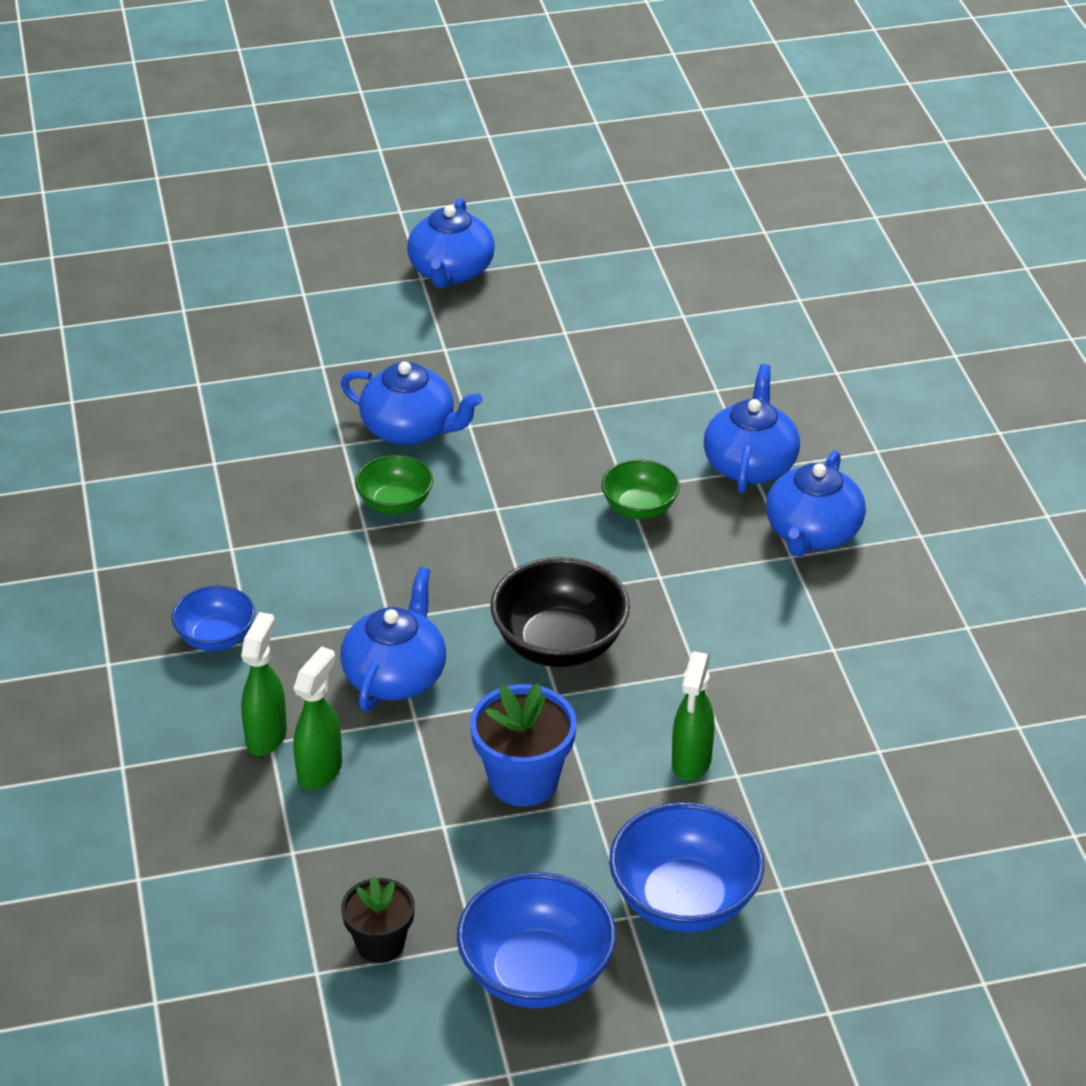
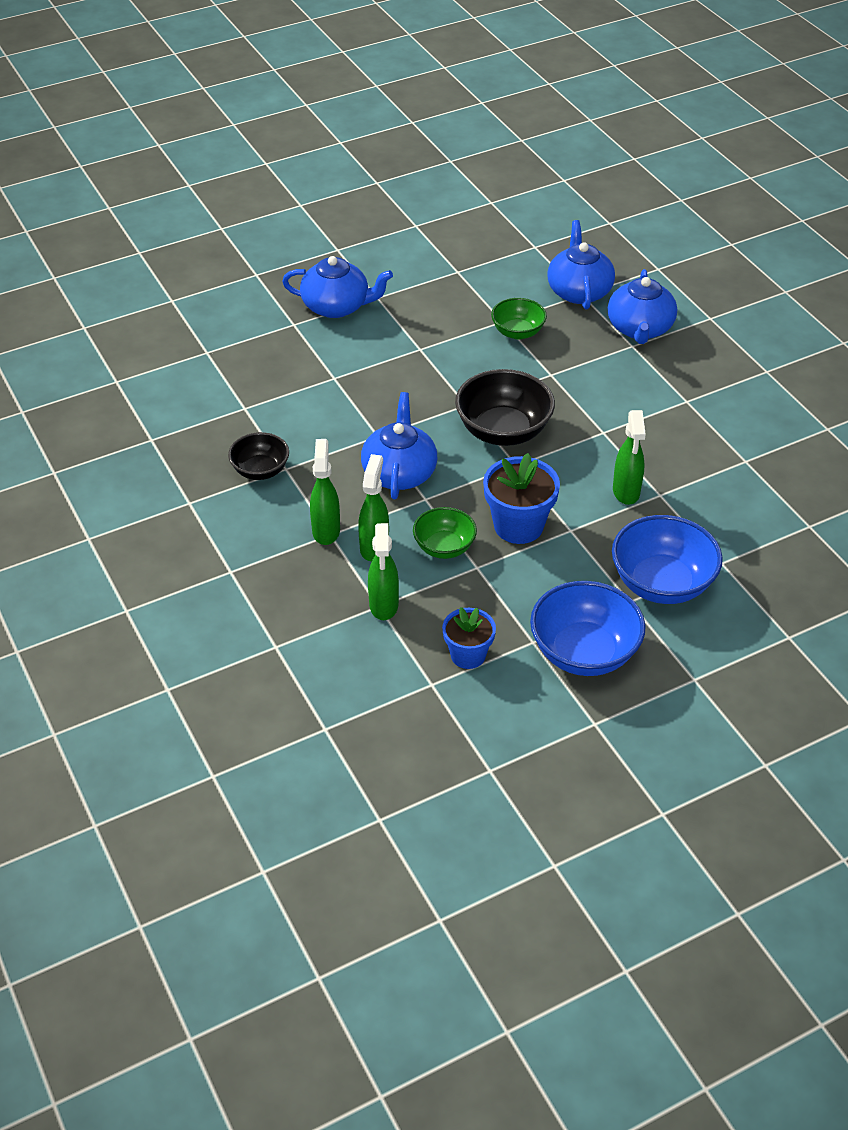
camera: 15 degrees left, 5 degrees up
blue bowl [172,586,255,651] -> black bowl [228,432,289,480]
black flower pot [341,876,415,963] -> blue flower pot [442,607,496,669]
green bowl [355,455,433,515] -> green bowl moved to [413,507,477,559]
blue teapot [407,198,495,288] -> none
none -> green spray bottle [368,523,399,620]

